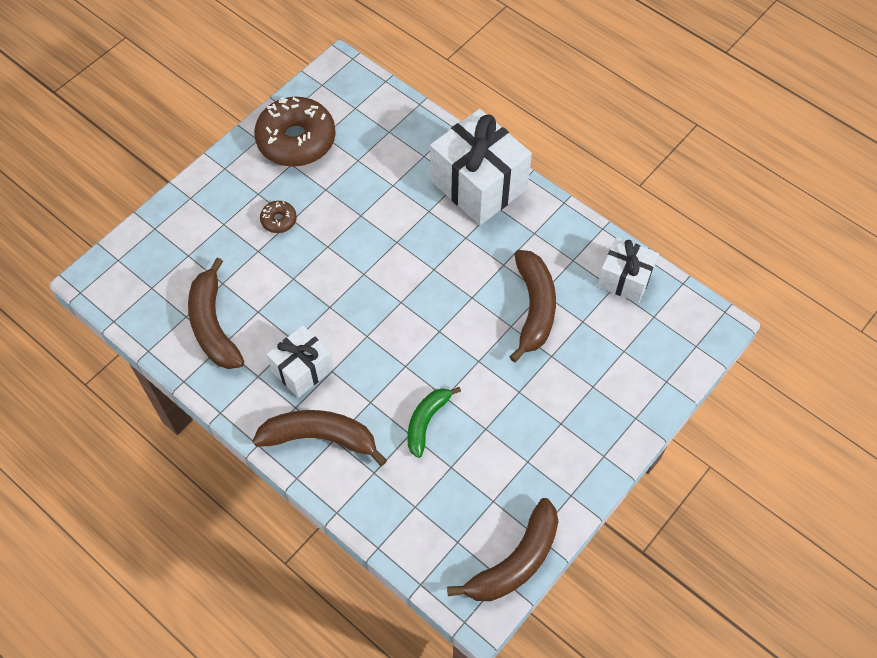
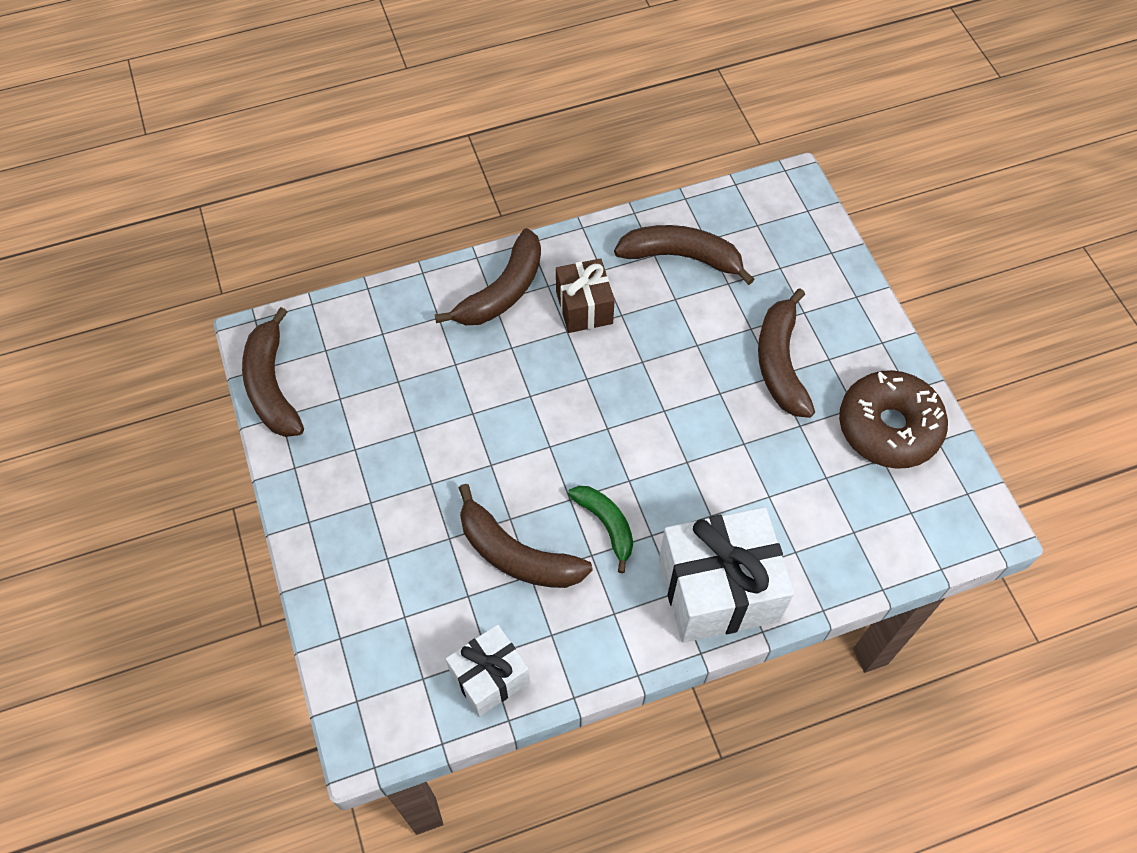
camera: 120 degrees right, 0 degrees up
brown donut [260,201,297,233] -> brown banana [758,288,815,418]
white gift [266,325,333,398] -> brown gift [556,258,615,333]
green banana [407,387,461,458] -> green banana moved to [568,486,633,573]

